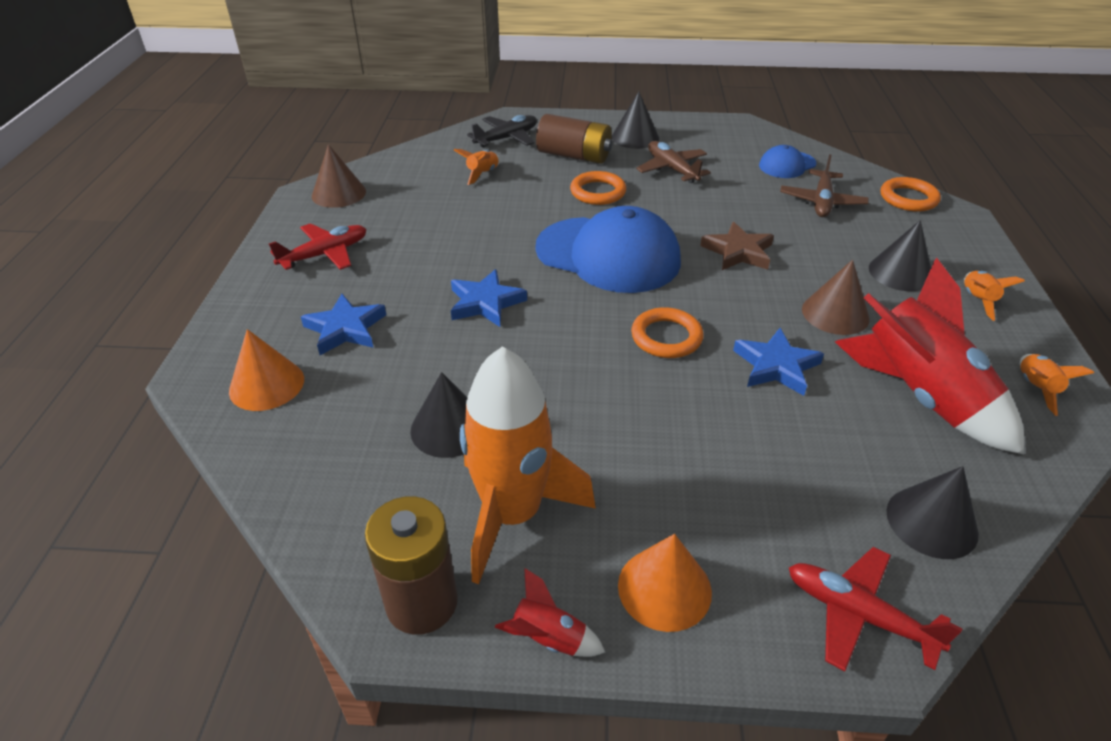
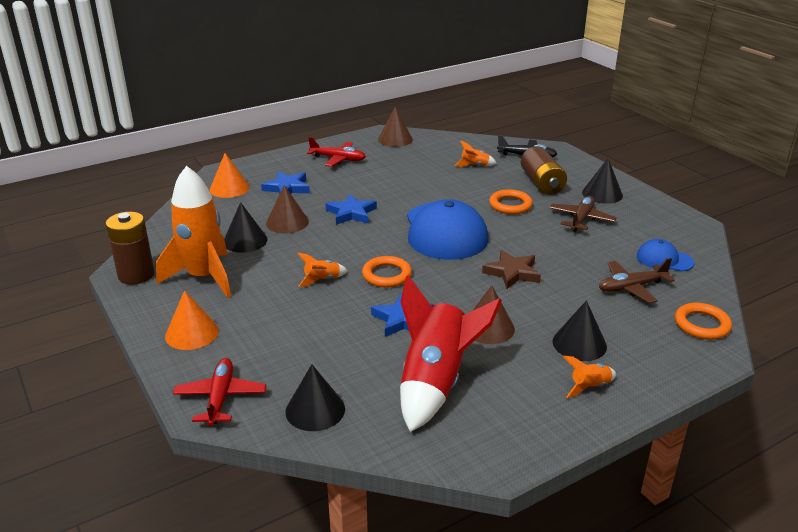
camera: 55 degrees right, 10 degrees down
red rocket [495,568,606,657] -> none
orange rocket [1020,354,1094,416] -> orange rocket moved to [297,253,348,287]
none -> brown cone [266,185,309,233]

